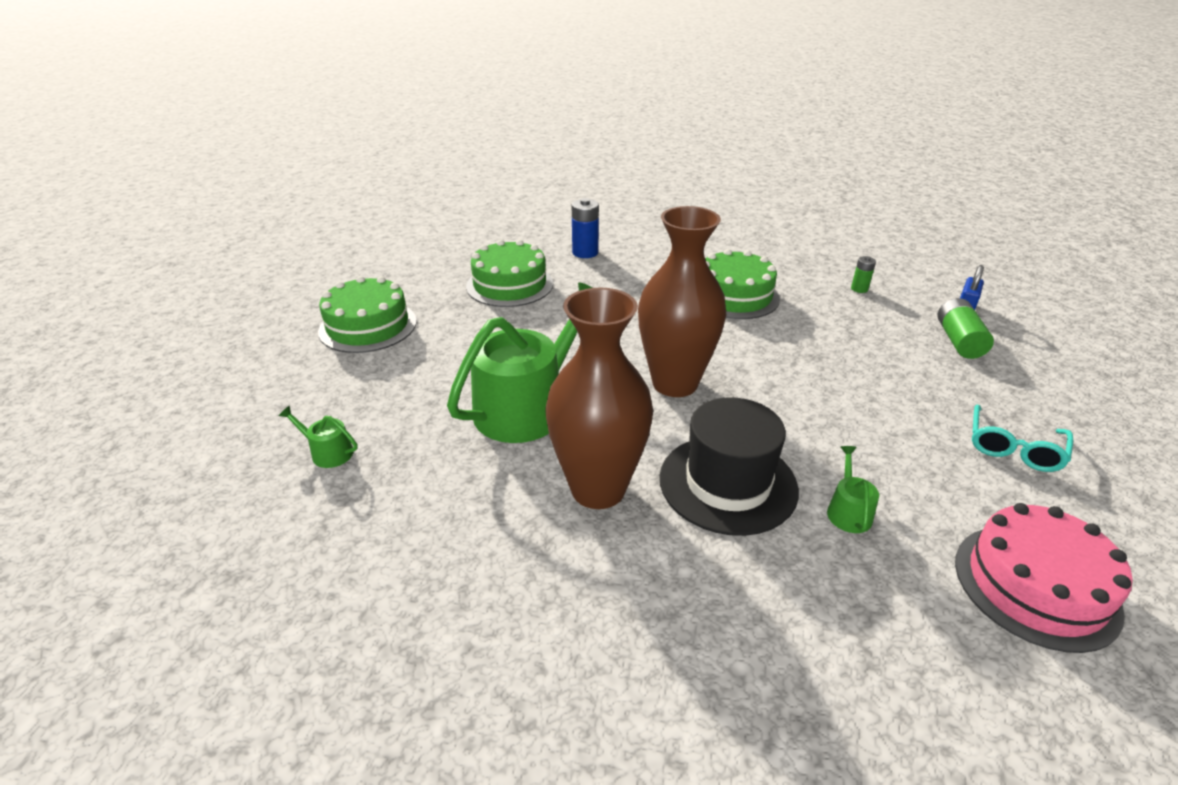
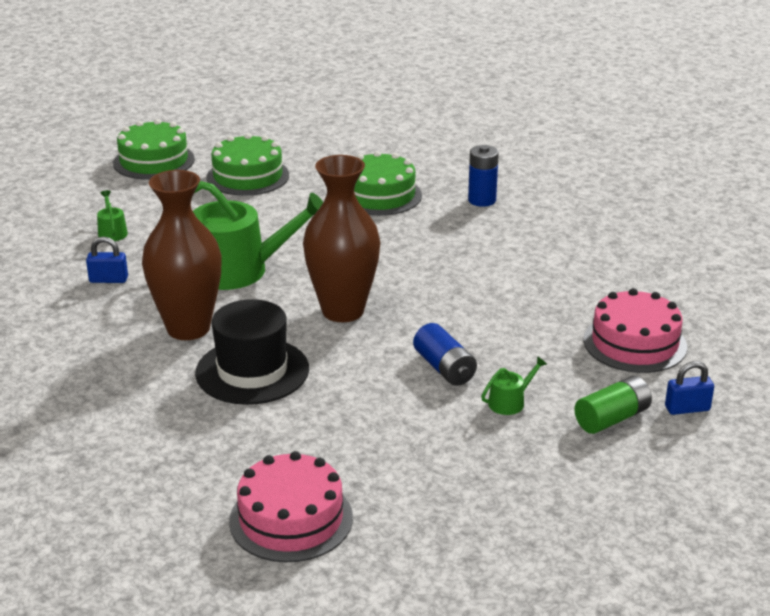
camera: 50 degrees right, 5 degrees down
green cake [705,249,780,319] -> green cake moved to [113,119,195,179]
green watering can [827,446,879,533] -> green watering can moved to [481,356,547,415]
green battery [851,256,876,293] -> pink cake [583,288,687,373]
turquoise glasses [972,405,1073,472] -> none
none -> blue padlock [86,237,128,283]
none -> blue battery [413,323,477,386]

